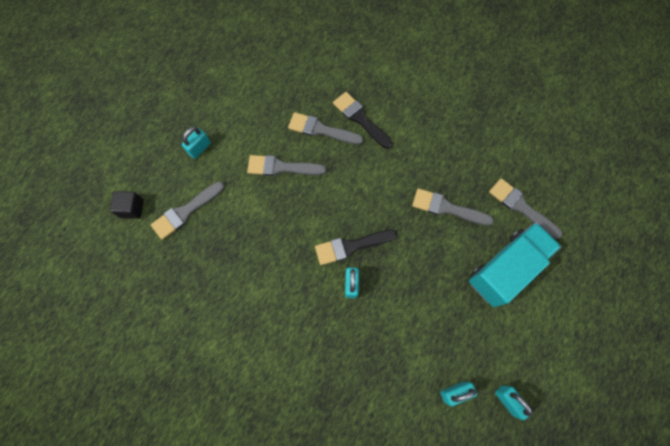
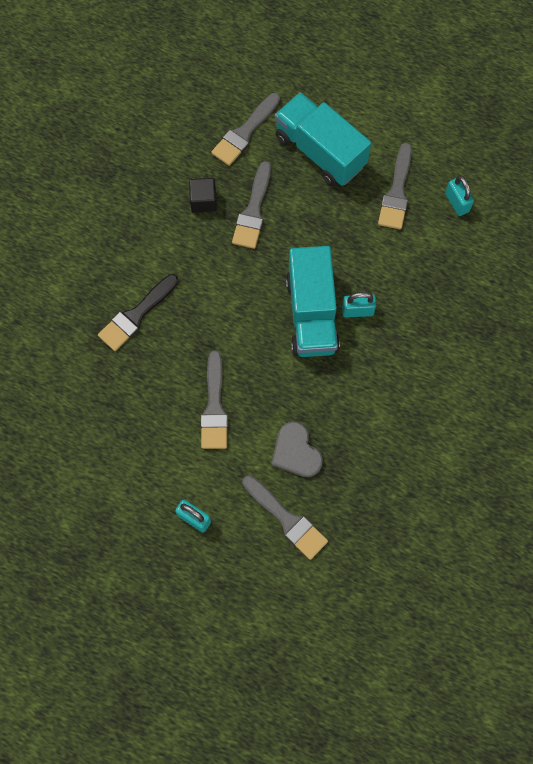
camera: 95 degrees left, 0 degrees up
black cube [110,191,144,219] -> black cube moved to [189,178,217,213]
grey brush [288,112,363,145] -> grey brush moved to [378,143,412,229]
black brush [315,230,397,265] -> turquoise truck [286,246,340,357]
turquoise padlock [495,385,533,420] -> none
none -> grey heart [271,422,323,477]

